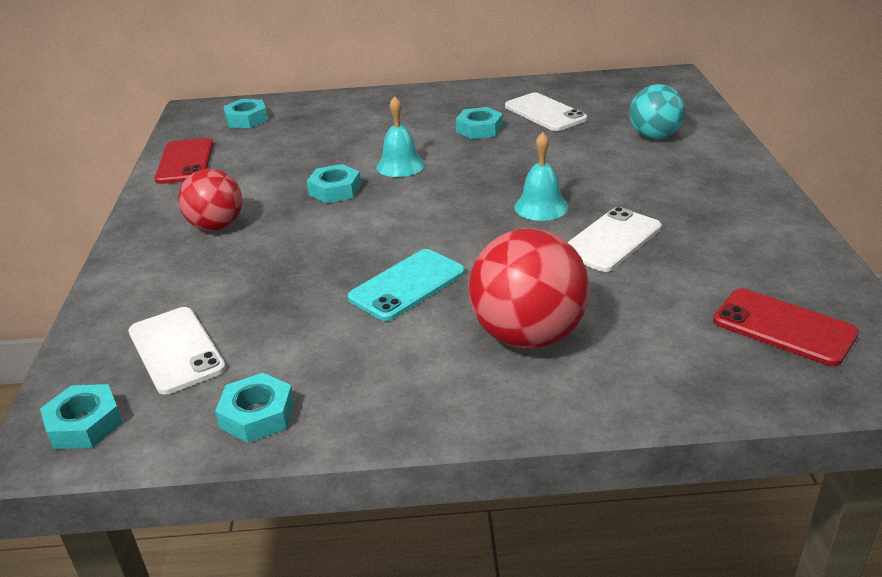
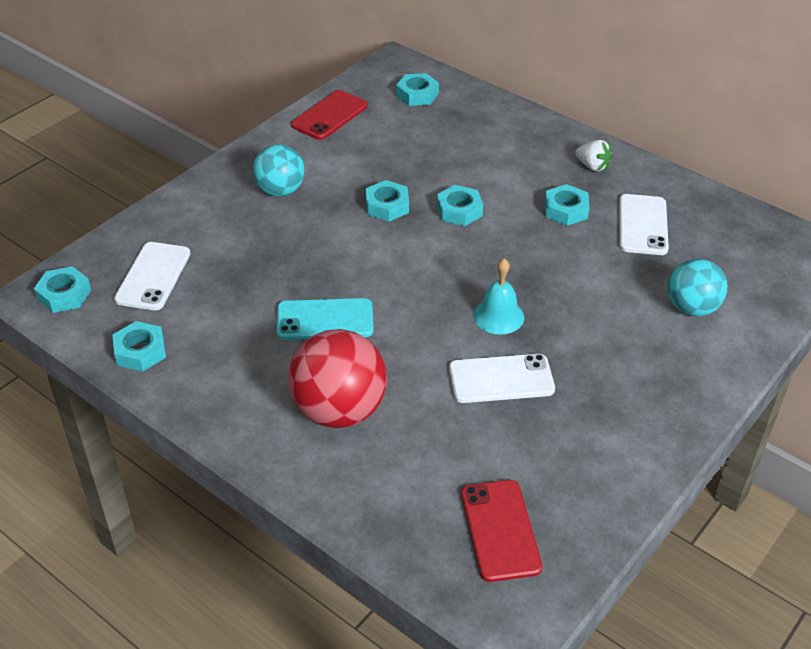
camera: 40 degrees right, 10 degrees up
red ball [178,169,242,231] -> turquoise ball [253,144,305,197]
turquoise bell [376,96,425,177] -> turquoise nut [436,185,483,226]
none -> white strawberry [575,140,612,171]

